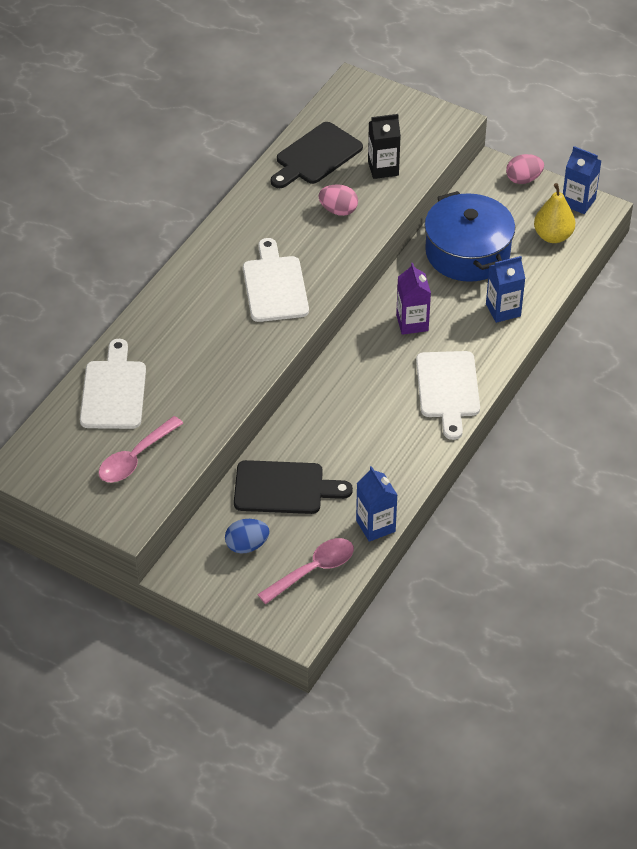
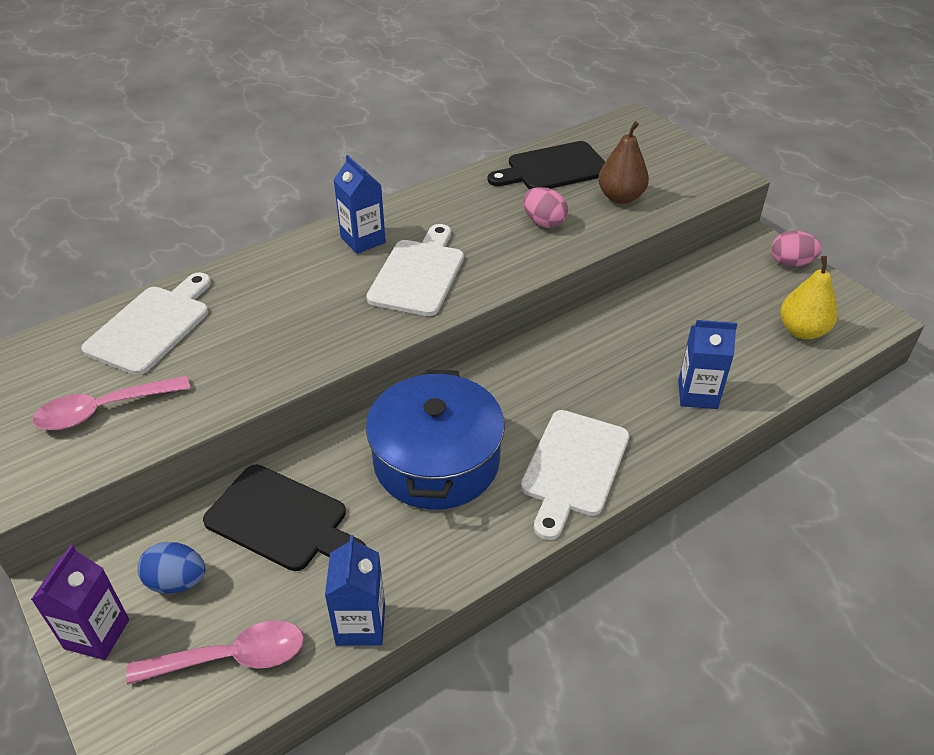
camera: 25 degrees right, 5 degrees down
black carton [368,114,401,179] -> brown pear [598,121,649,204]
purple carton [396,263,431,335] -> purple carton moved to [31,545,129,660]
blue pot [424,191,515,282] -> blue pot moved to [366,370,505,510]
blue carton [563,146,601,214] -> blue carton moved to [334,155,386,254]

